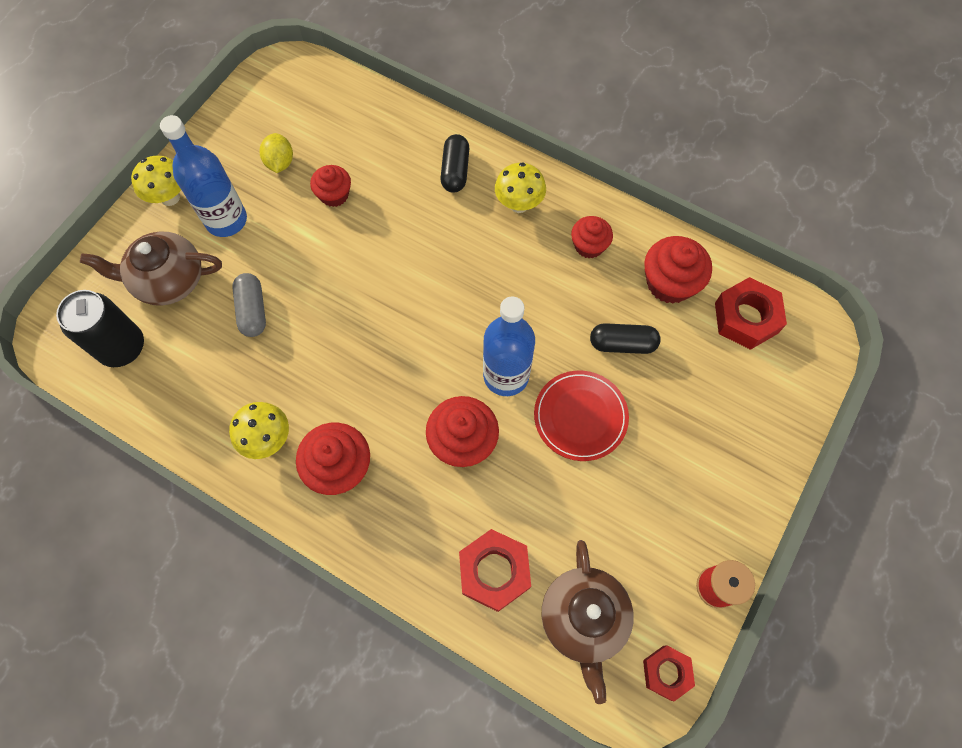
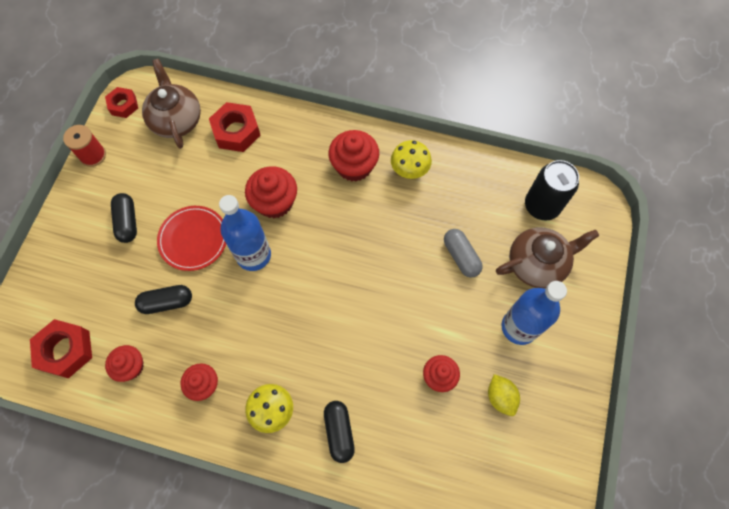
camera: 165 degrees right, 0 degrees up
yellow mushroom [131,156,181,206] -> none
red cupcake [644,236,712,304] -> red cupcake [105,345,144,382], size x0.64
none -> black capsule [111,193,137,243]

